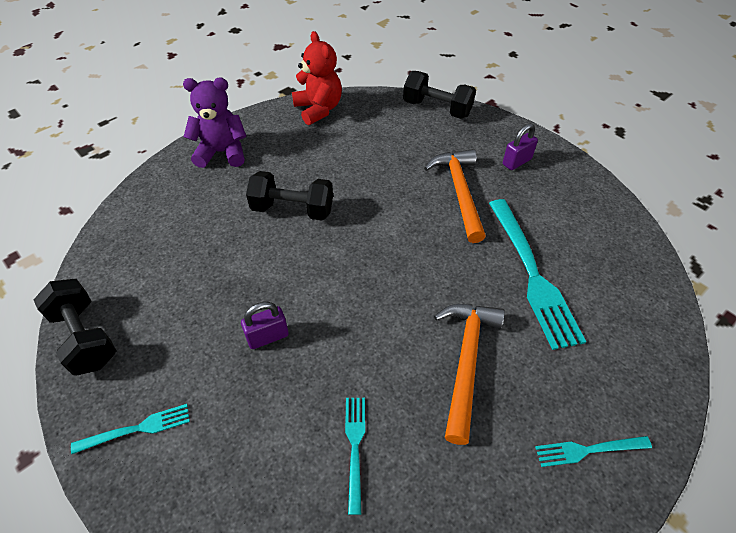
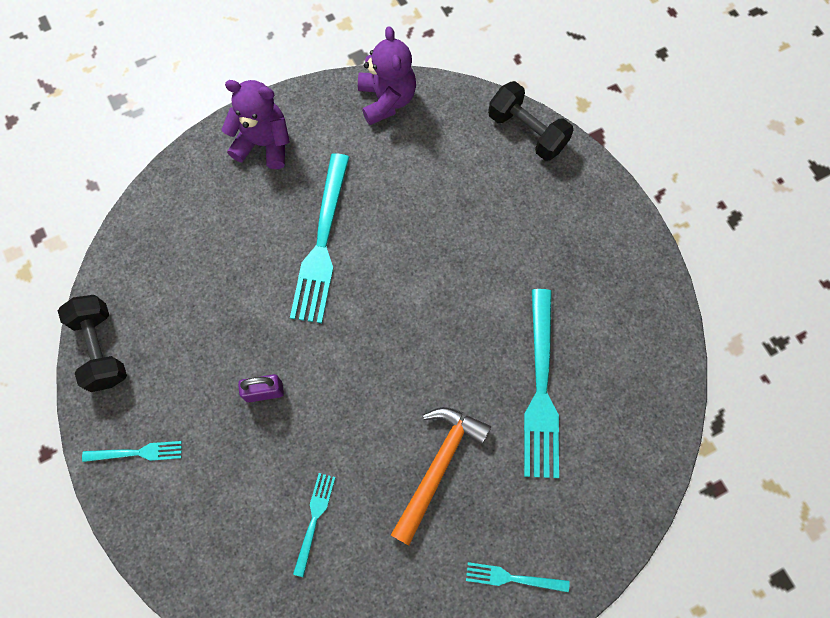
camera: 15 degrees right, 20 degrees up
black dumbbell [246,171,333,221] -> turquoise fork [290,153,349,323]
red teddy bear [292,31,342,125] -> purple teddy bear [358,26,416,125]
orange hammer [424,149,486,243] -> none
purple padlock [503,123,538,170] -> none

